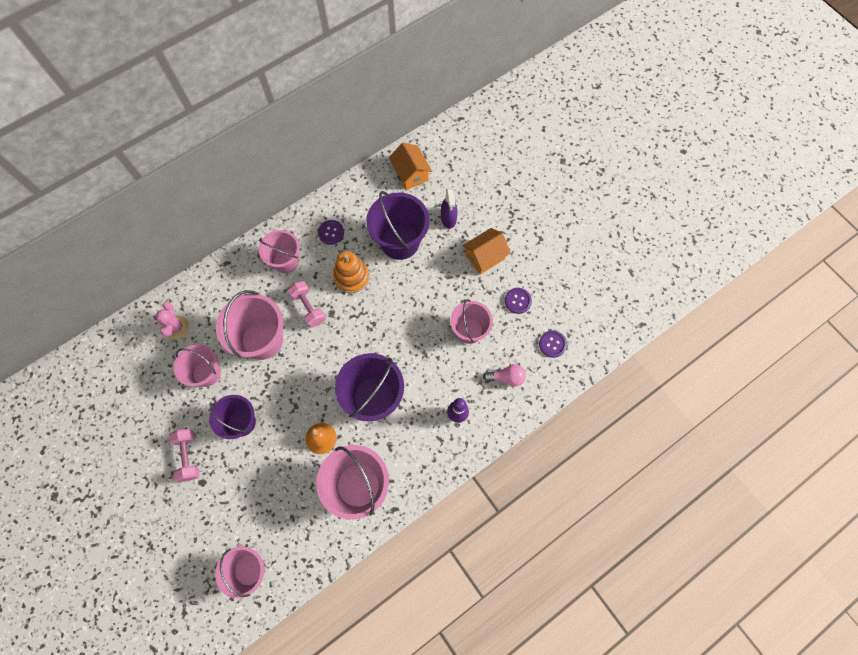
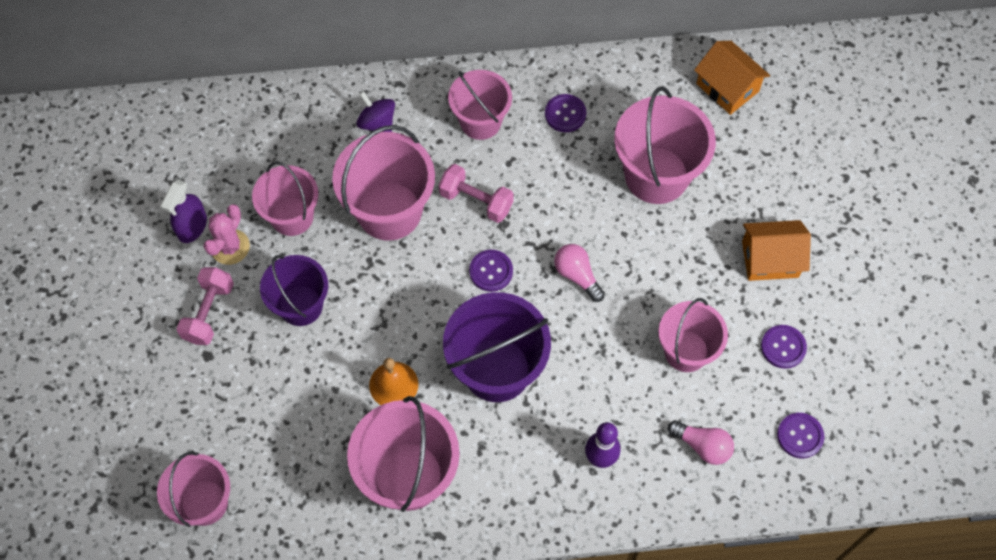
camera: 30 degrees right, 5 degrees down
pink cactus [155,302,189,339] -> pink cactus moved to [203,204,250,265]
pink dumbbell [288,281,326,328] -> pink dumbbell turned 60 degrees counterclockwise [439,164,514,223]
orange stacking toy [333,251,369,293] -> none
purple bucket [366,191,430,260] -> pink bucket [614,87,716,204]
orange house [389,142,432,190] -> orange house turned 45 degrees counterclockwise [694,41,770,115]
purple spray bottle [441,188,458,229] -> purple spray bottle moved to [160,180,207,243]
none -> purple spinning top [357,91,395,132]
none -> purple button [469,250,513,292]
none -> pink light bulb [554,244,605,302]

